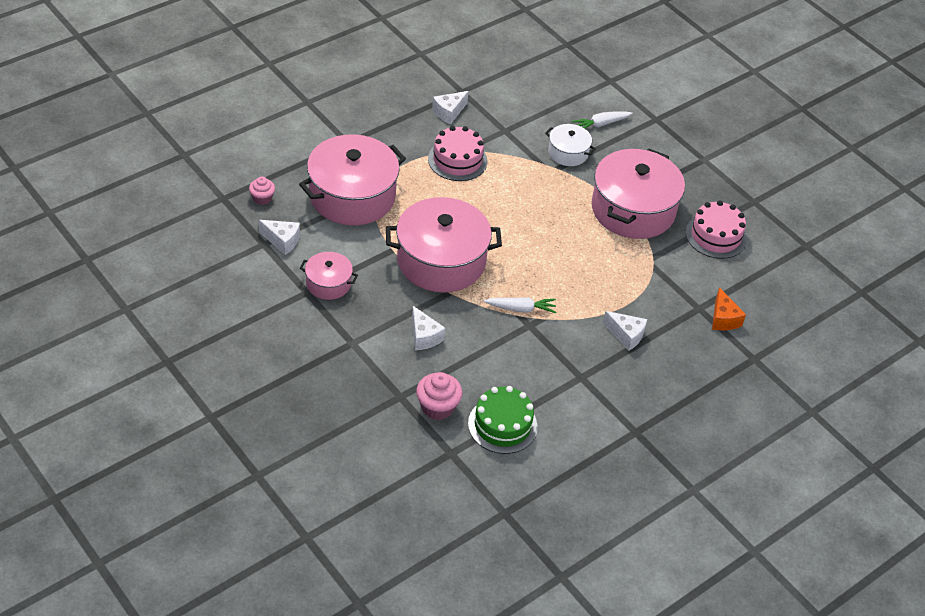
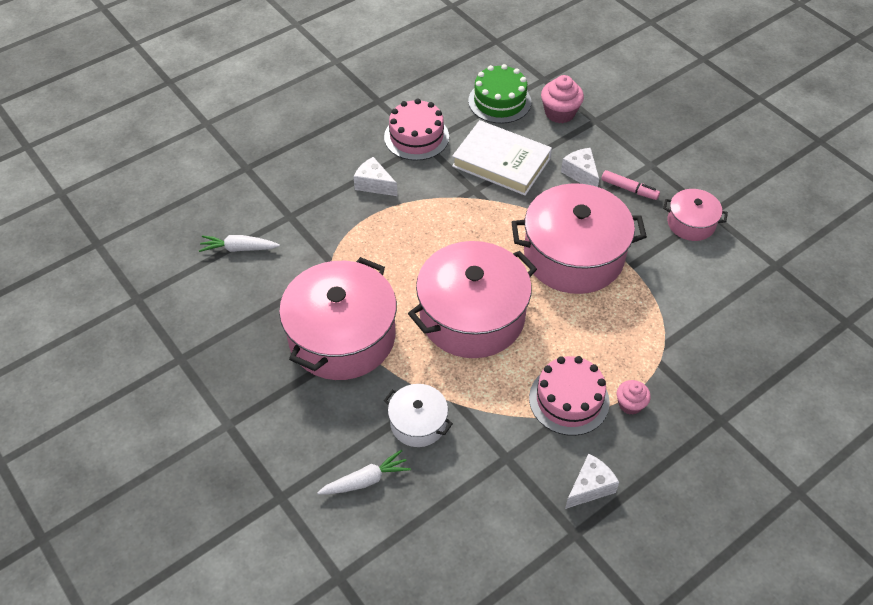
camera: 175 degrees left, 5 degrees up
pink cupcake [249,177,275,205] -> pink cupcake moved to [617,380,651,414]
white cheese [259,220,300,255] -> none
pink pot [299,134,406,225] -> pink pot moved to [408,241,537,358]
white carrot [484,297,556,313] -> white carrot moved to [199,235,280,252]
pink cake [686,200,747,259] -> pink cake moved to [384,99,449,161]
orange cheese [712,287,746,330] -> none
none -> white book [452,120,552,196]
none -> pink marker [601,170,660,200]

